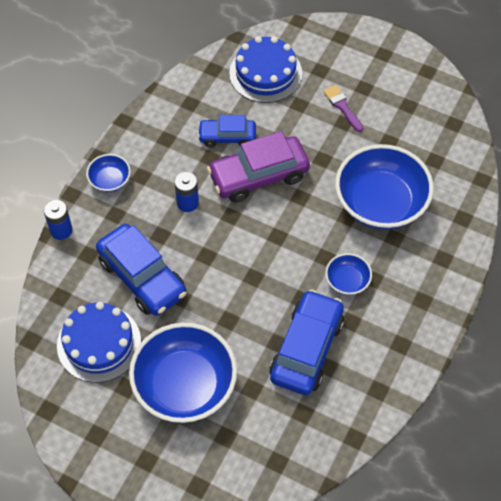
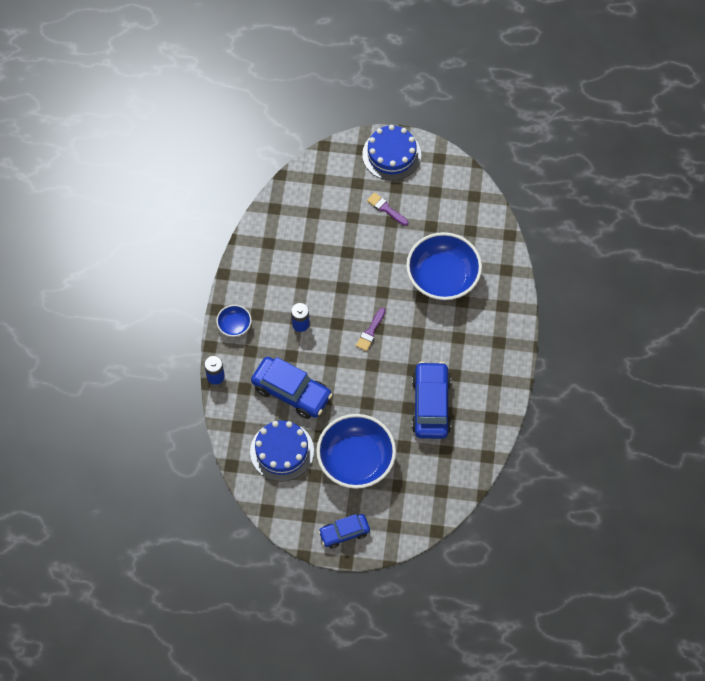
camera: 20 degrees left, 5 degrees up
blue car [198,115,256,147] -> blue car moved to [318,514,370,548]
purple car [207,131,310,202] -> none
blue cake [229,36,302,103] -> blue cake moved to [362,125,421,180]
blue bowl [325,253,372,295] -> none
none -> purple brush [356,307,385,351]

